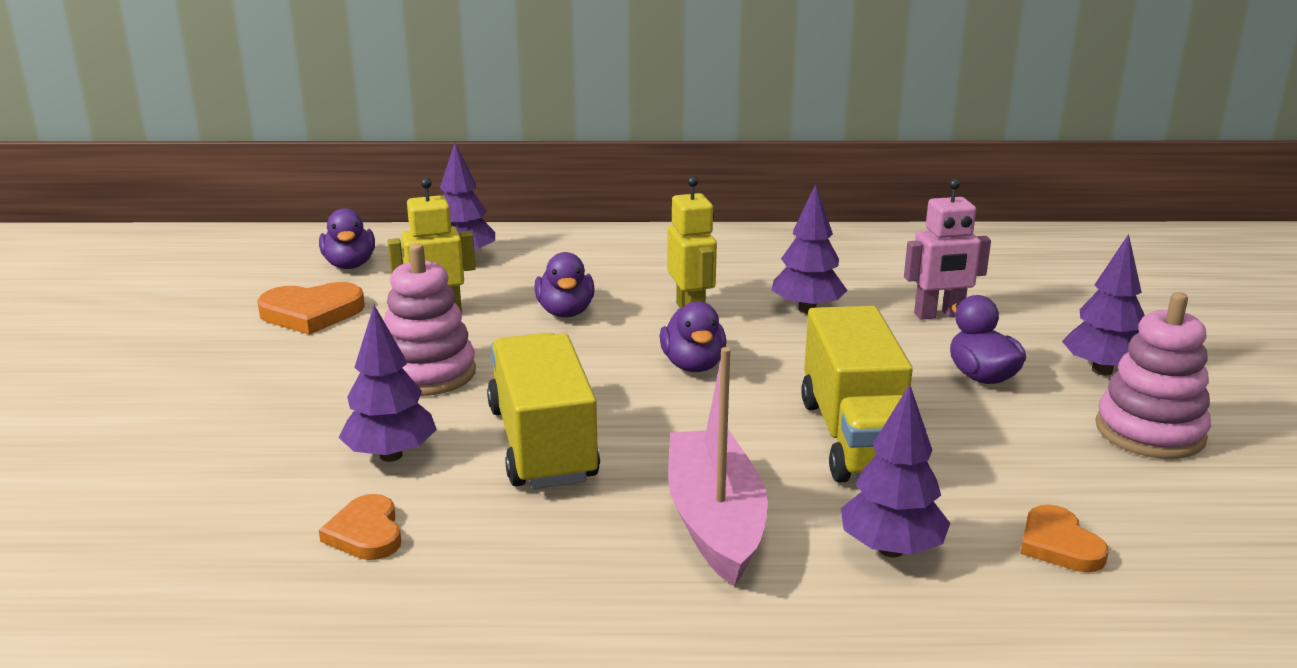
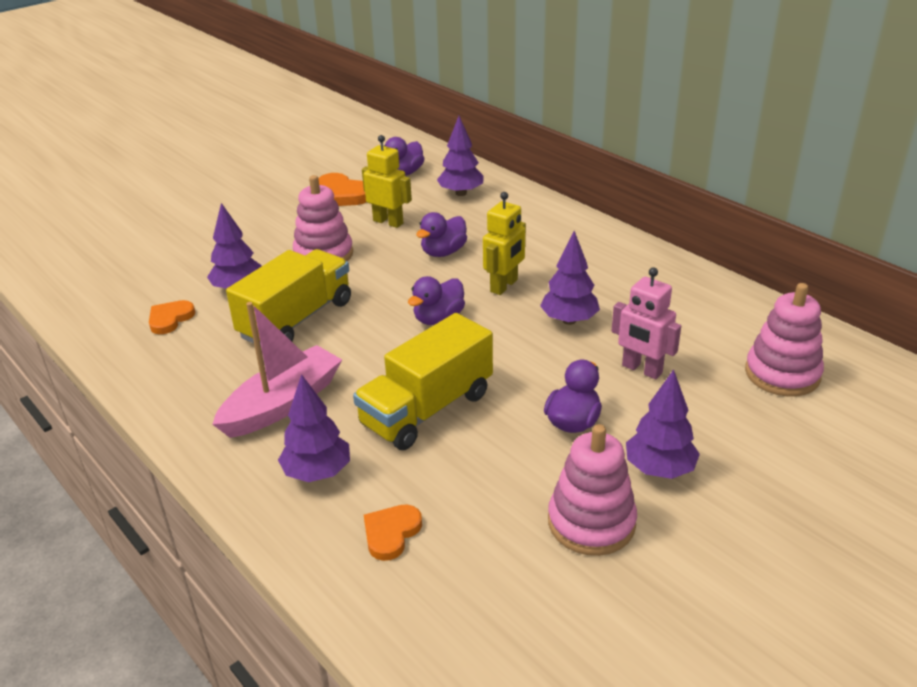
camera: 50 degrees right, 10 degrees up
none -> pink stacking toy [745,283,824,396]

